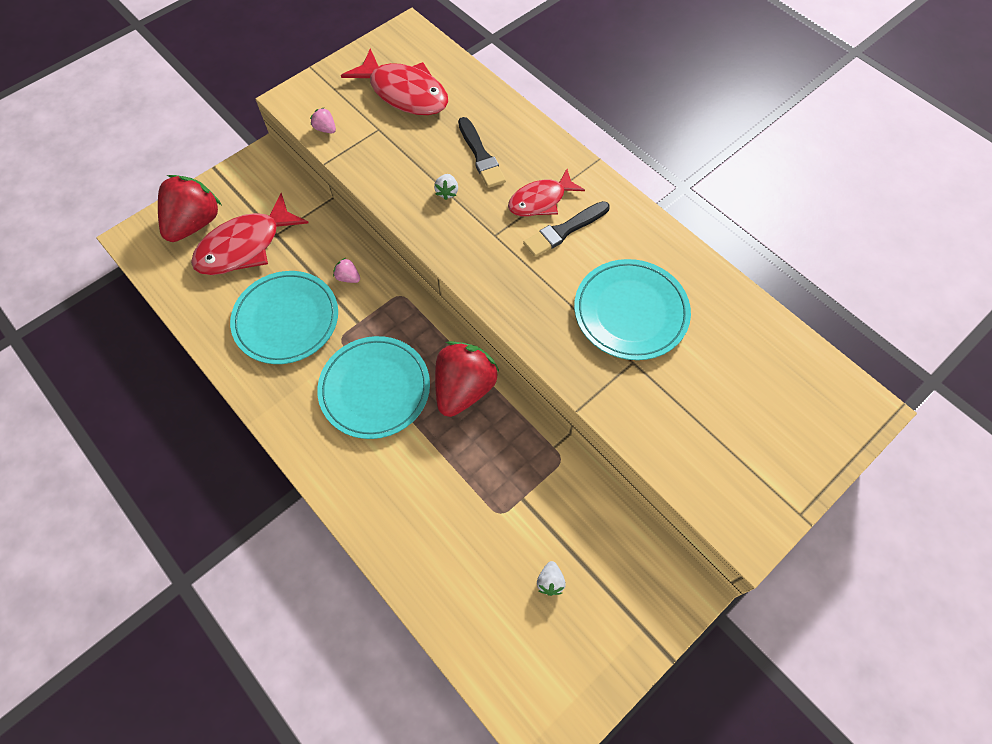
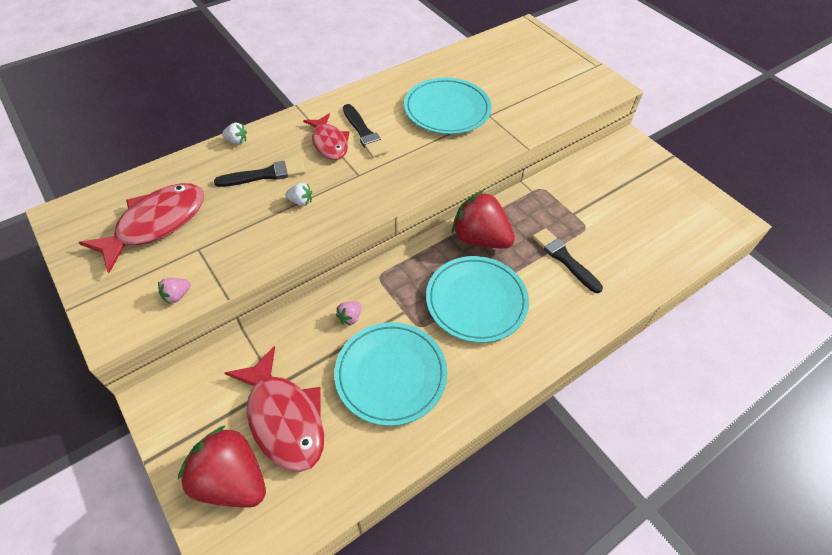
camera: 85 degrees left, 10 degrees down
white strawberry [537,561,566,596] -> white strawberry moved to [222,123,247,144]
none -> black brush [533,228,603,293]

